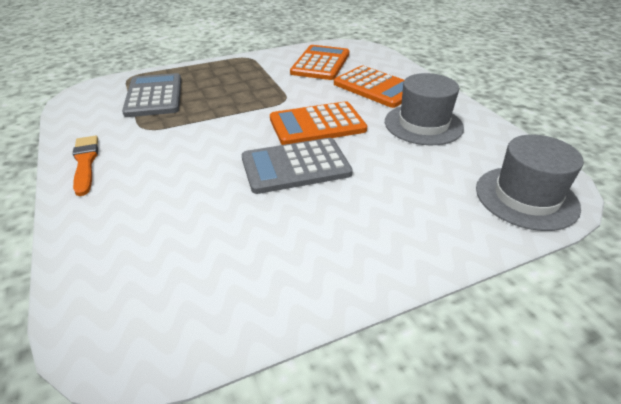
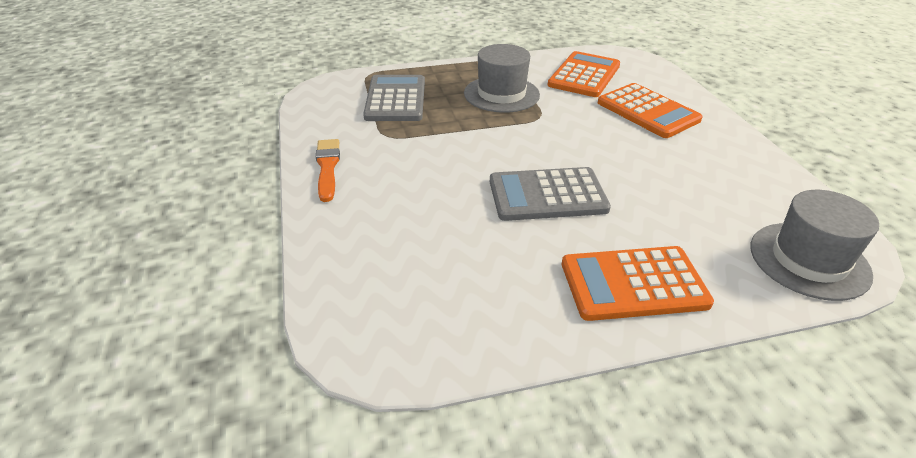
camera: 10 degrees right, 0 degrees up
orange calculator [270,101,367,145] -> orange calculator moved to [562,246,714,321]
grey hat [385,73,464,145] -> grey hat moved to [464,44,540,113]

